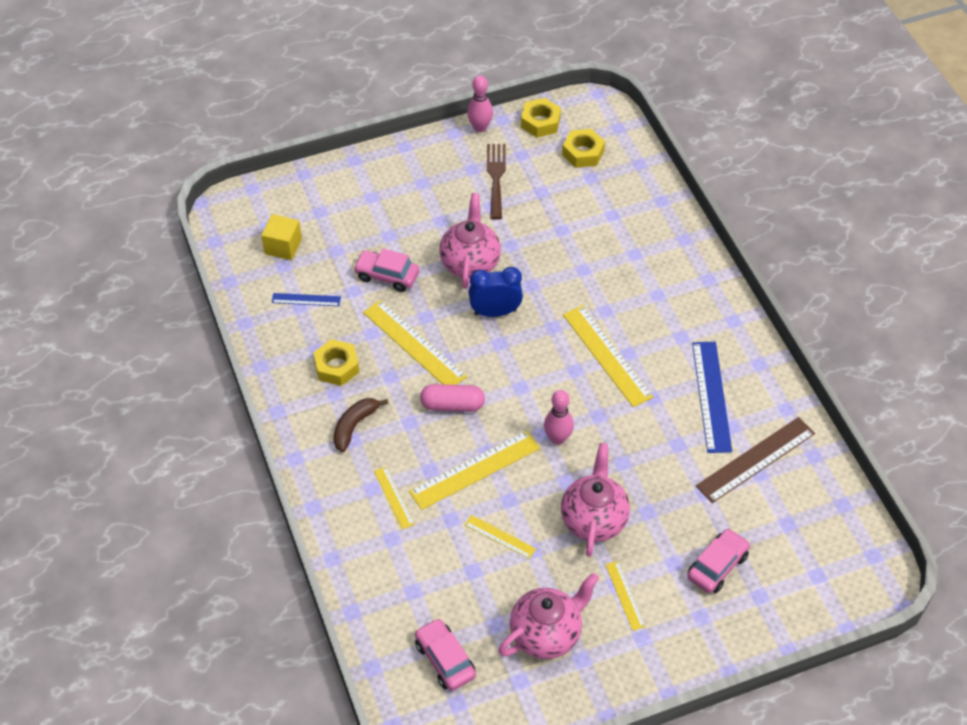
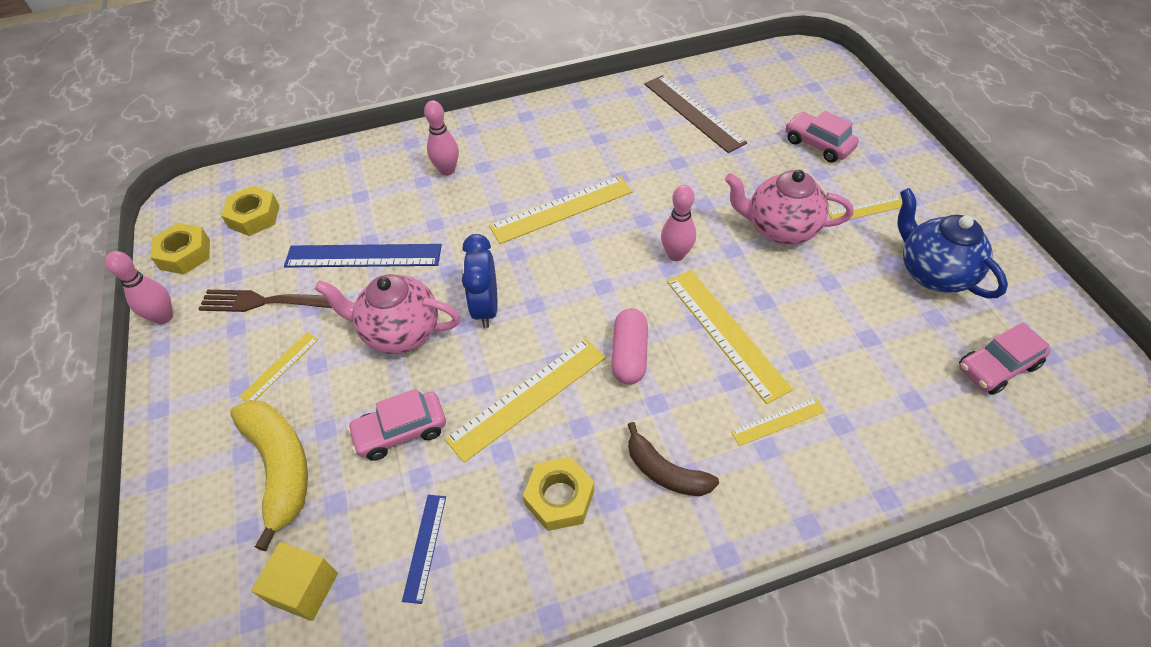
camera: 85 degrees left, 0 degrees up
pink car [353,248,419,292] -> pink car turned 45 degrees clockwise [347,388,446,461]
yellow ruler [465,515,536,559] -> yellow ruler moved to [239,332,319,402]
pink teapot [498,573,599,659] -> blue teapot [897,188,1008,298]
blue ruler [692,342,732,453] -> blue ruler moved to [284,244,442,268]
none -> yellow banana [230,400,308,551]
none -> pink bowling pin [424,100,459,176]

